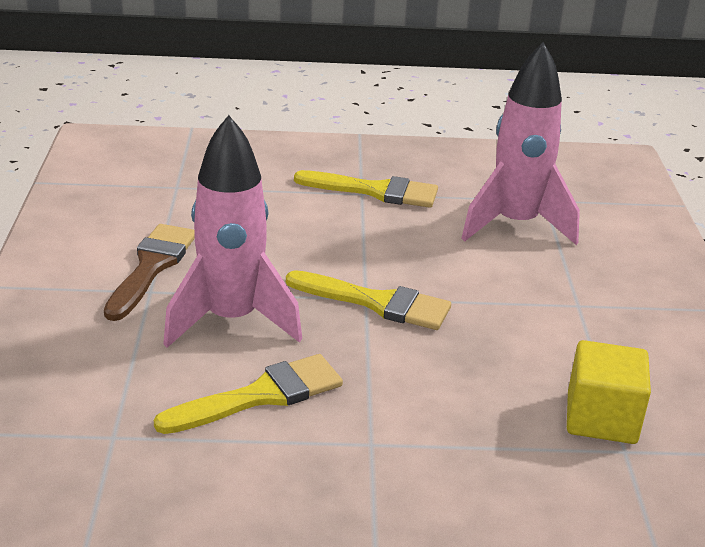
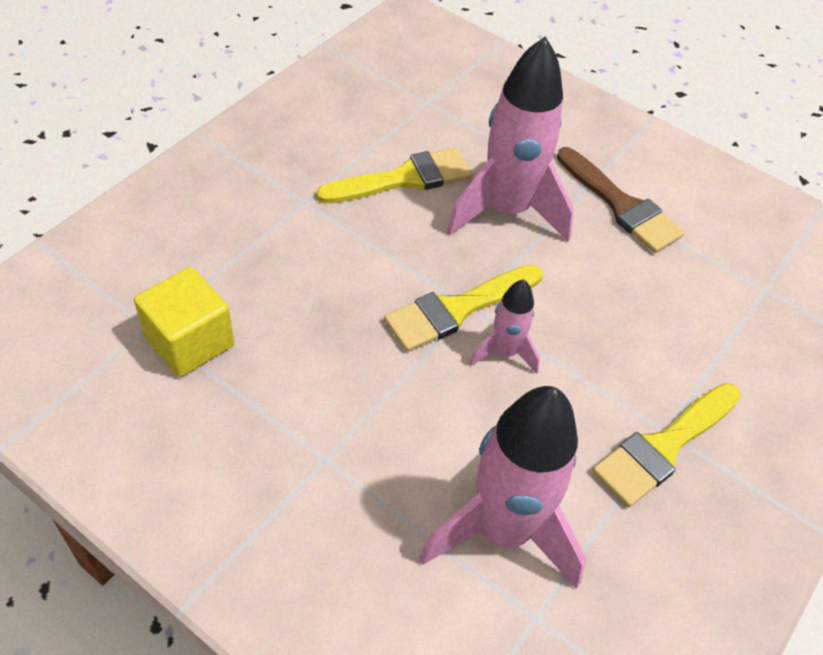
camera: 125 degrees right, 20 degrees up
yellow brush [154,354,343,434] -> yellow brush turned 120 degrees counterclockwise [316,147,472,203]
none -> pink rocket [469,279,540,374]

